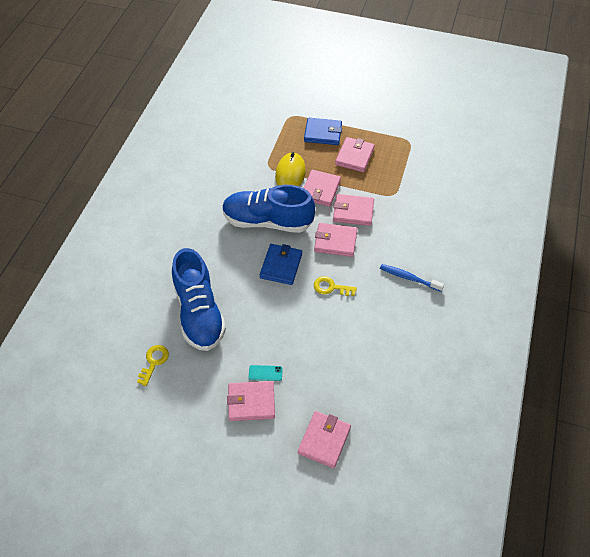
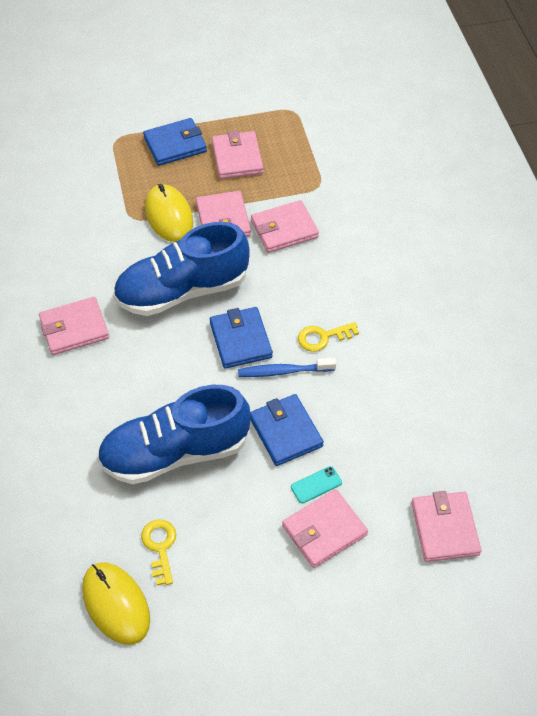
camera: 30 degrees left, 0 degrees up
blue shoe [172,248,226,351] -> blue shoe turned 120 degrees clockwise [97,385,251,484]
pink wallet [314,223,357,257] -> pink wallet moved to [39,297,109,355]
blue toothbrush [380,264,444,292] -> blue toothbrush moved to [238,358,336,377]
none -> yellow mouse [82,562,150,645]
none -> blue wallet [250,394,324,466]

